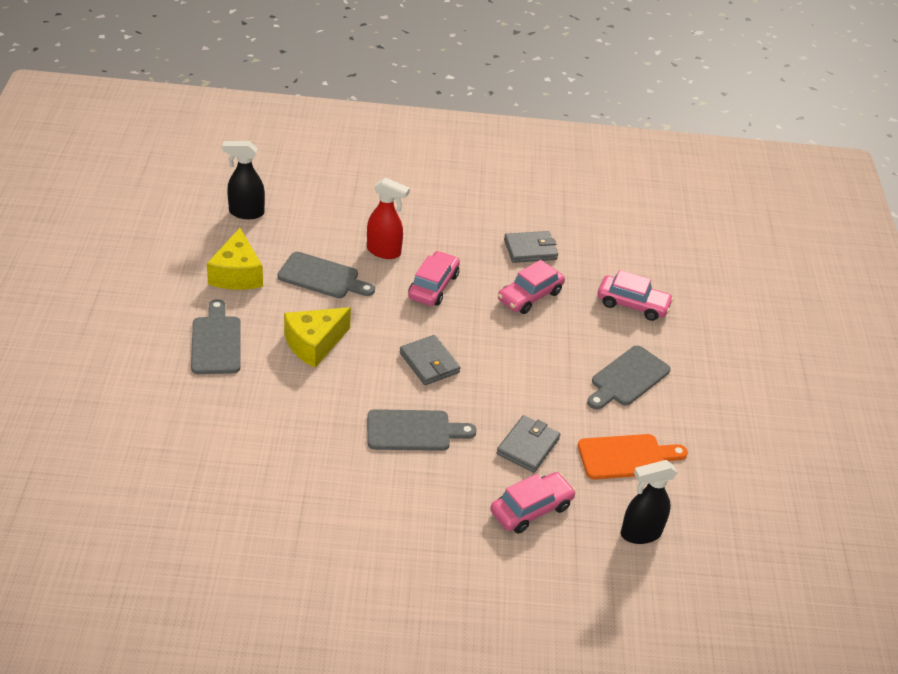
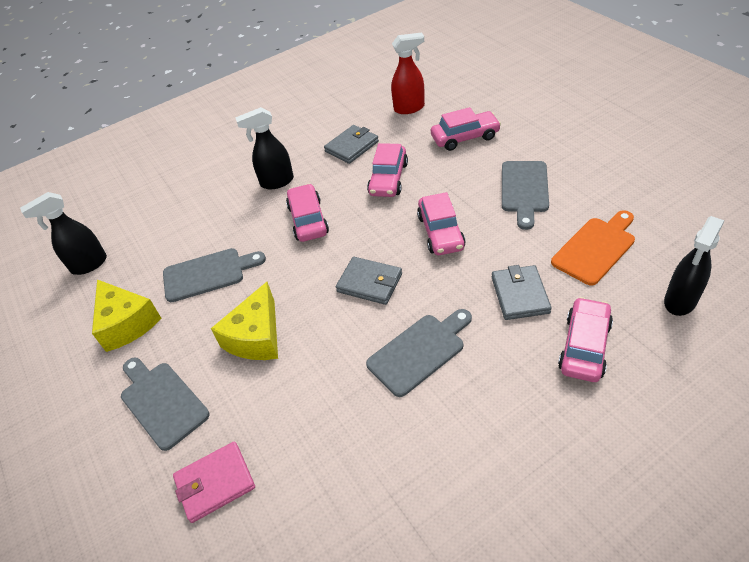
camera: 25 degrees left, 5 degrees up
red spray bottle [367,177,410,259] -> red spray bottle moved to [391,33,425,114]
none -> pink wallet [173,442,255,523]
none -> black spray bottle [235,107,294,189]
none -> pink car [417,192,466,255]

